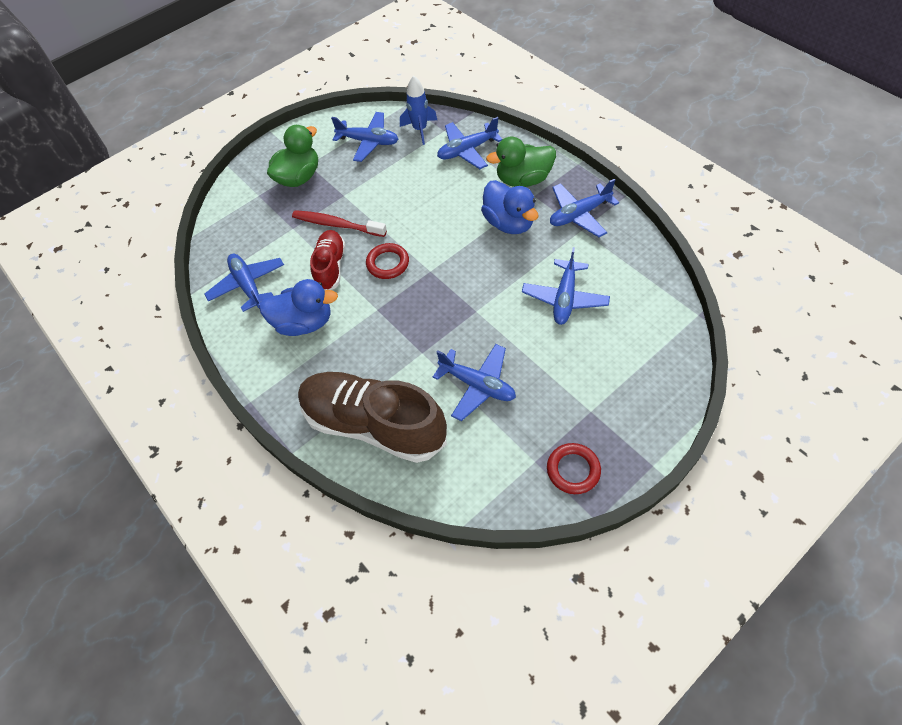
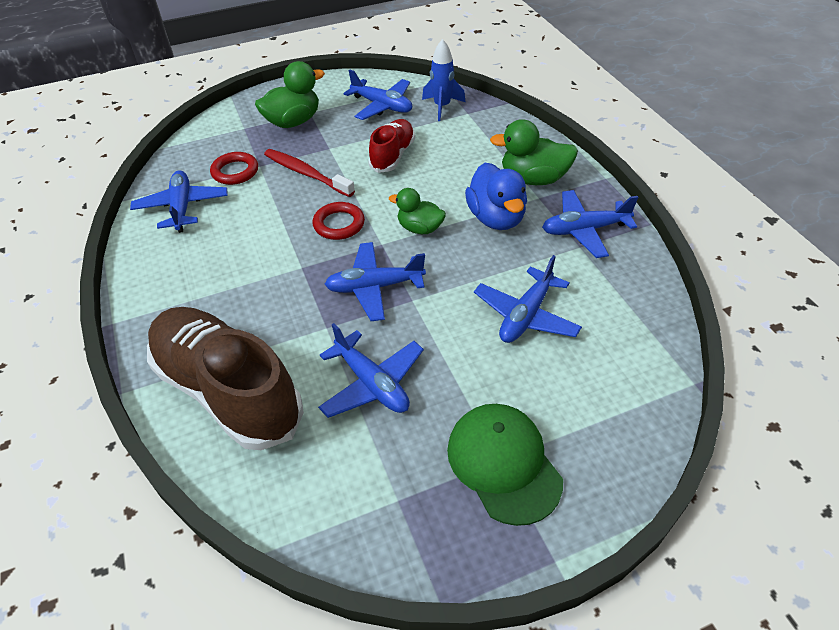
camera: 15 degrees right, 10 degrees down
blue duck [259,279,338,336] -> none
red shoe [310,230,346,290] -> red shoe moved to [368,119,415,173]
blue plane [437,117,503,169] -> blue plane moved to [324,242,426,321]
red ring [547,443,601,494] -> red ring moved to [210,152,258,185]
none -> green duck [389,188,446,234]
none -> green cap [447,404,563,526]

